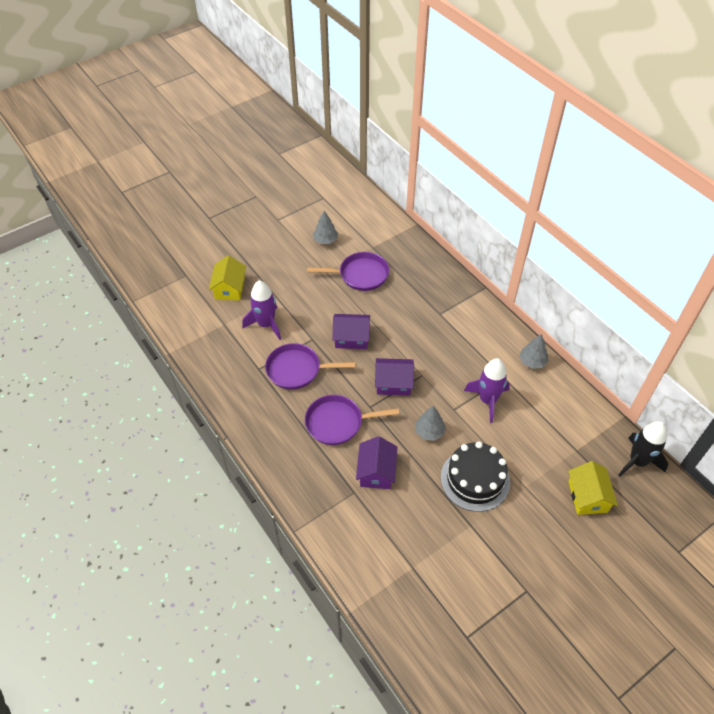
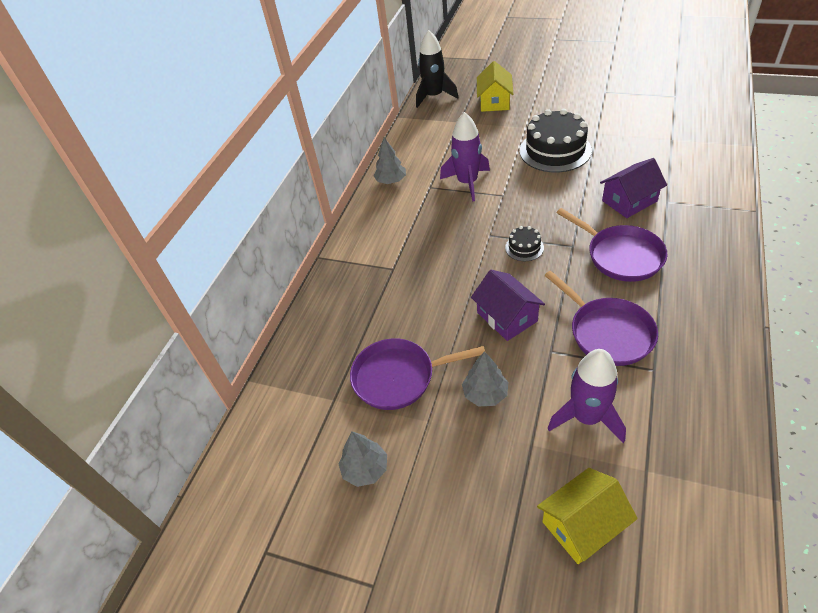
camera: 120 degrees left, 5 degrees down
purple pan [307,252,389,291] -> purple pan turned 60 degrees counterclockwise [350,338,485,410]
purple house [375,358,414,396] -> black cake [505,226,544,261]
grey tree [415,406,446,441] -> grey tree moved to [462,351,509,406]
yellow house [568,461,618,515] -> yellow house turned 45 degrees counterclockwise [477,61,513,112]

